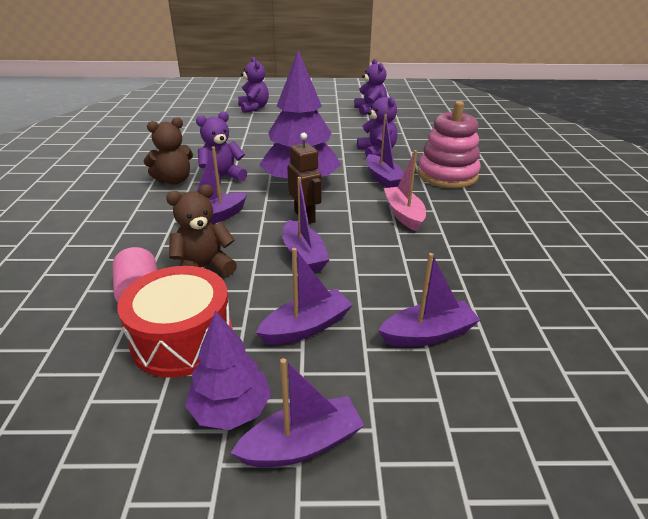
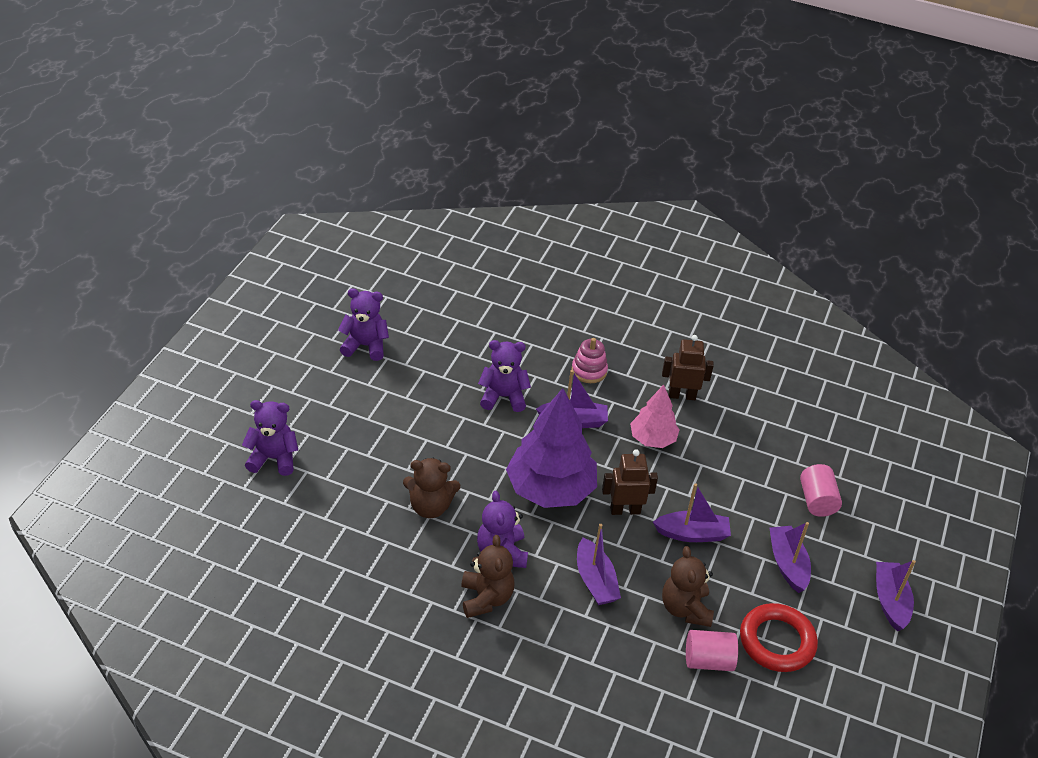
camera: 70 degrees left, 10 degrees up
red drum [117,266,233,378] -> red ring [740,603,818,672]
purple tree [185,311,271,430] -> none
purple boat [378,253,480,347] -> pink cylinder [800,464,842,517]
pink boat [384,150,426,231] -> pink tree [630,385,680,448]
pink stacking toy [417,101,481,188] -> pink stacking toy [572,338,608,383], size x0.55
none -> brown teddy bear [403,458,460,518]
none -> brown robot [662,335,714,400]

